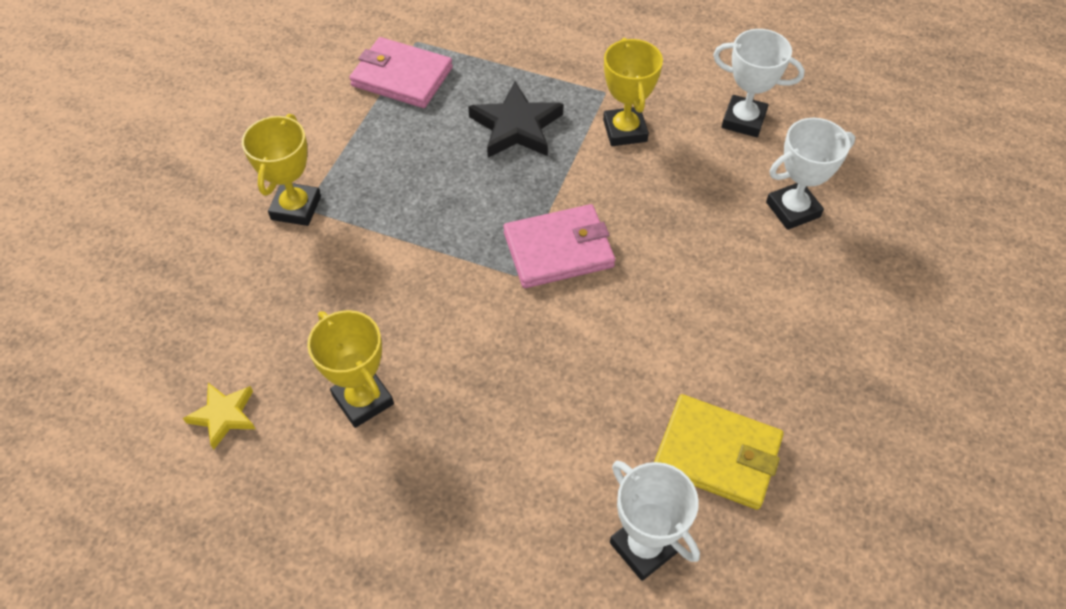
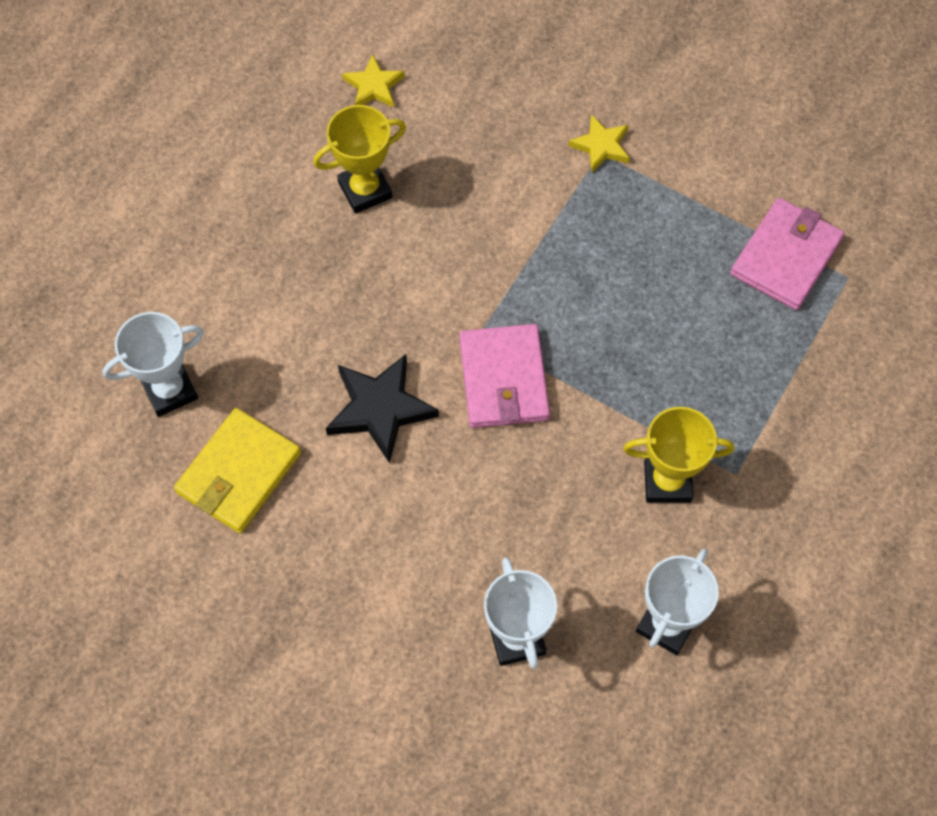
camera: 100 degrees right, 10 degrees up
yellow trophy [242,114,321,226] -> yellow star [568,114,630,172]
black star [468,82,563,158] -> black star moved to [326,354,439,464]

